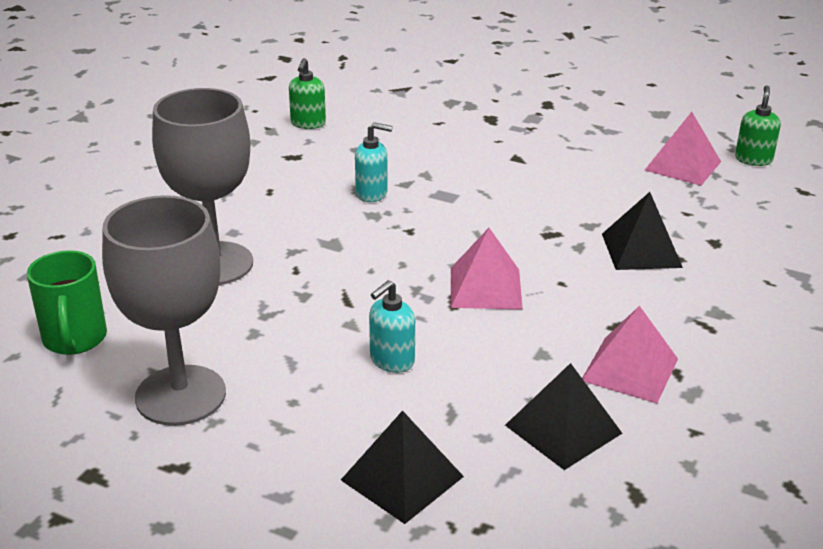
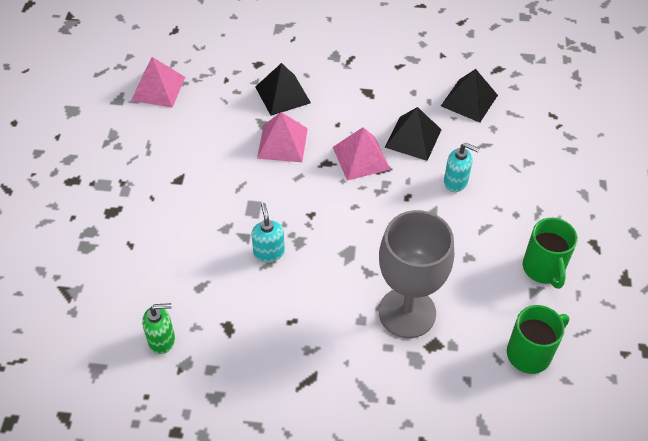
camera: 110 degrees left, 20 degrees up
grey goblet [102,195,226,426] -> green mug [523,218,577,289]
black pyramid [341,410,464,524] -> black pyramid moved to [385,107,442,161]
pink pyramid [582,306,678,403] -> pink pyramid moved to [257,112,308,162]
green soap dispenser [735,85,781,166] -> none

